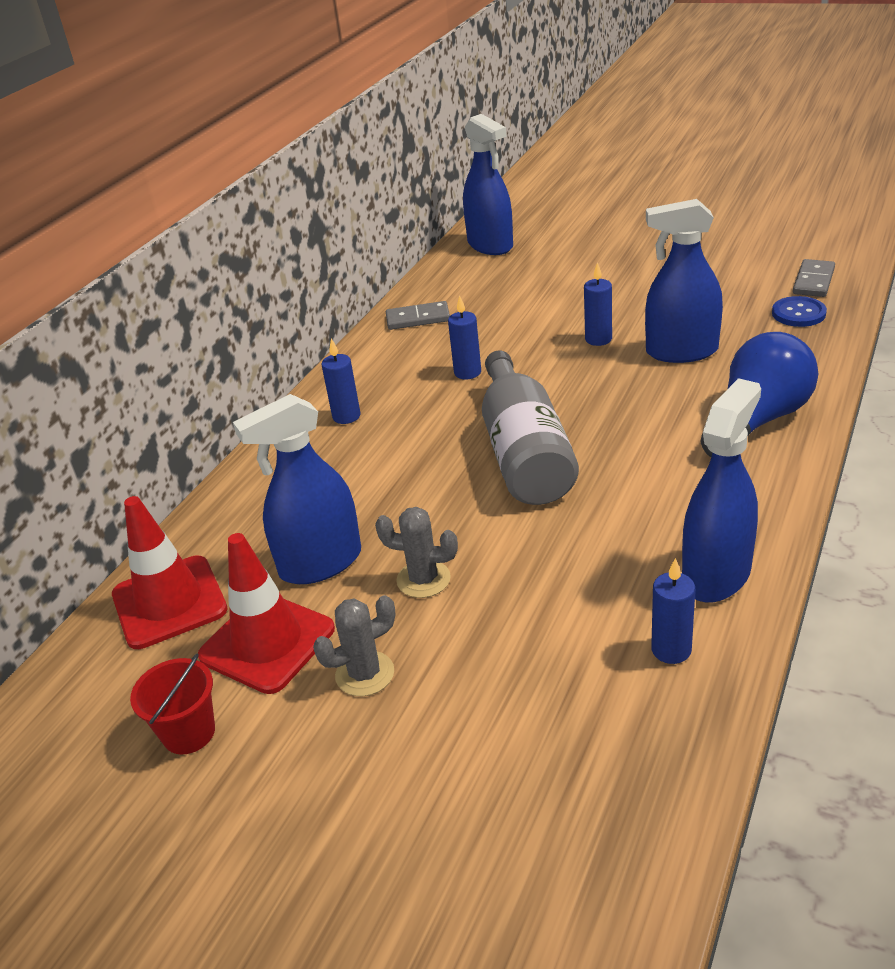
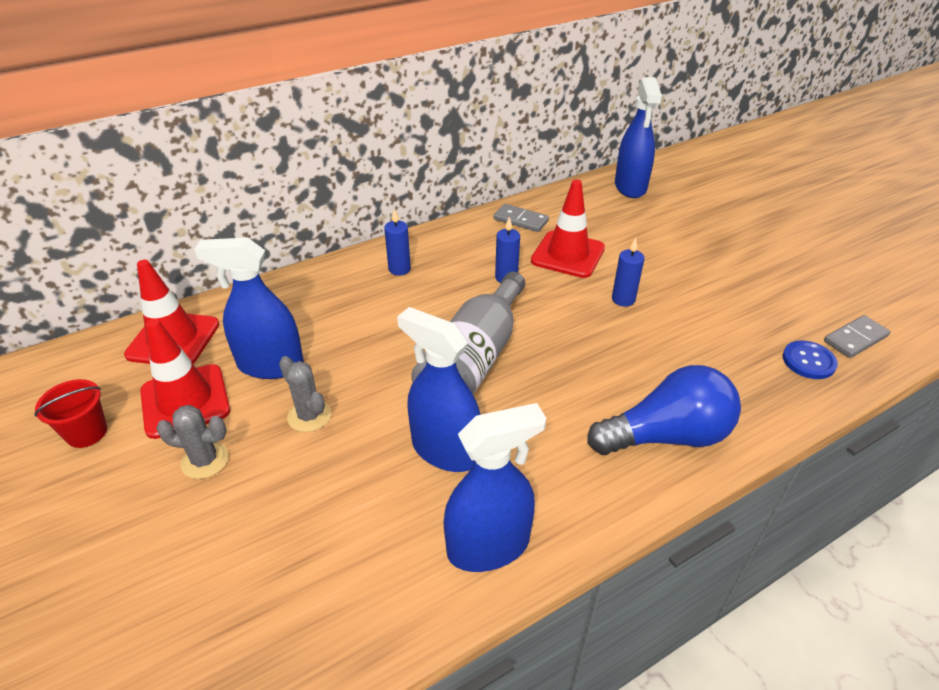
camera: 30 degrees right, 5 degrees up
blue spray bottle [645,199,723,363] -> blue spray bottle moved to [397,307,480,472]
blue candle [651,558,695,664] -> none
none -> red traffic cone [531,180,605,278]

